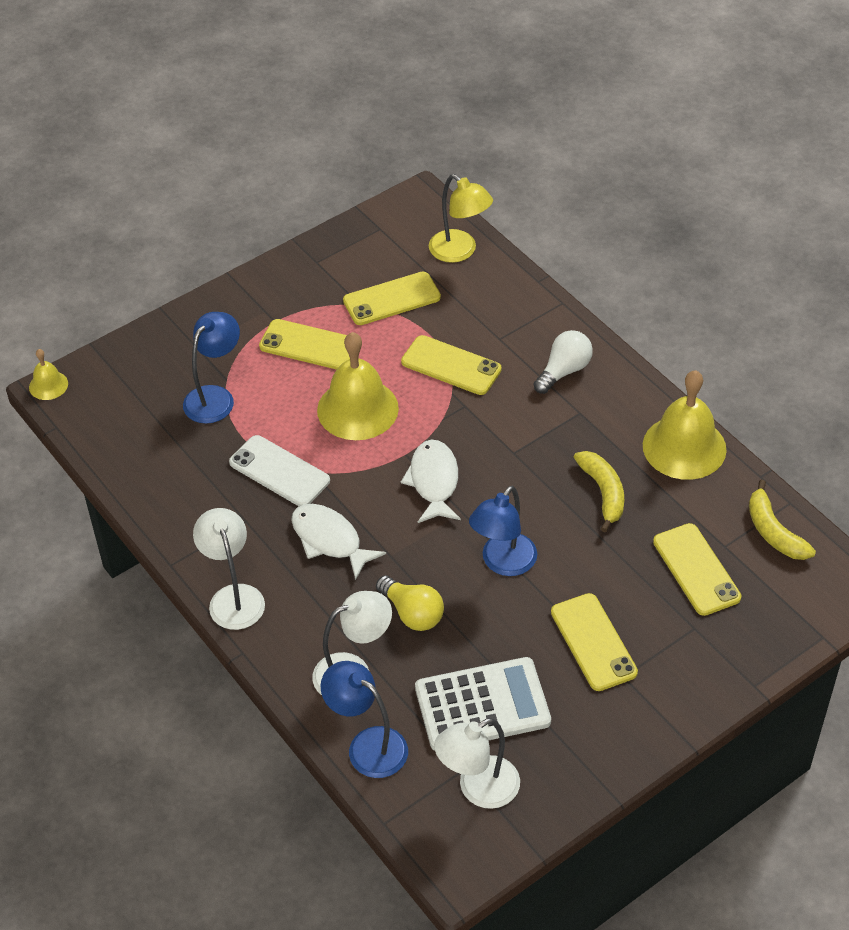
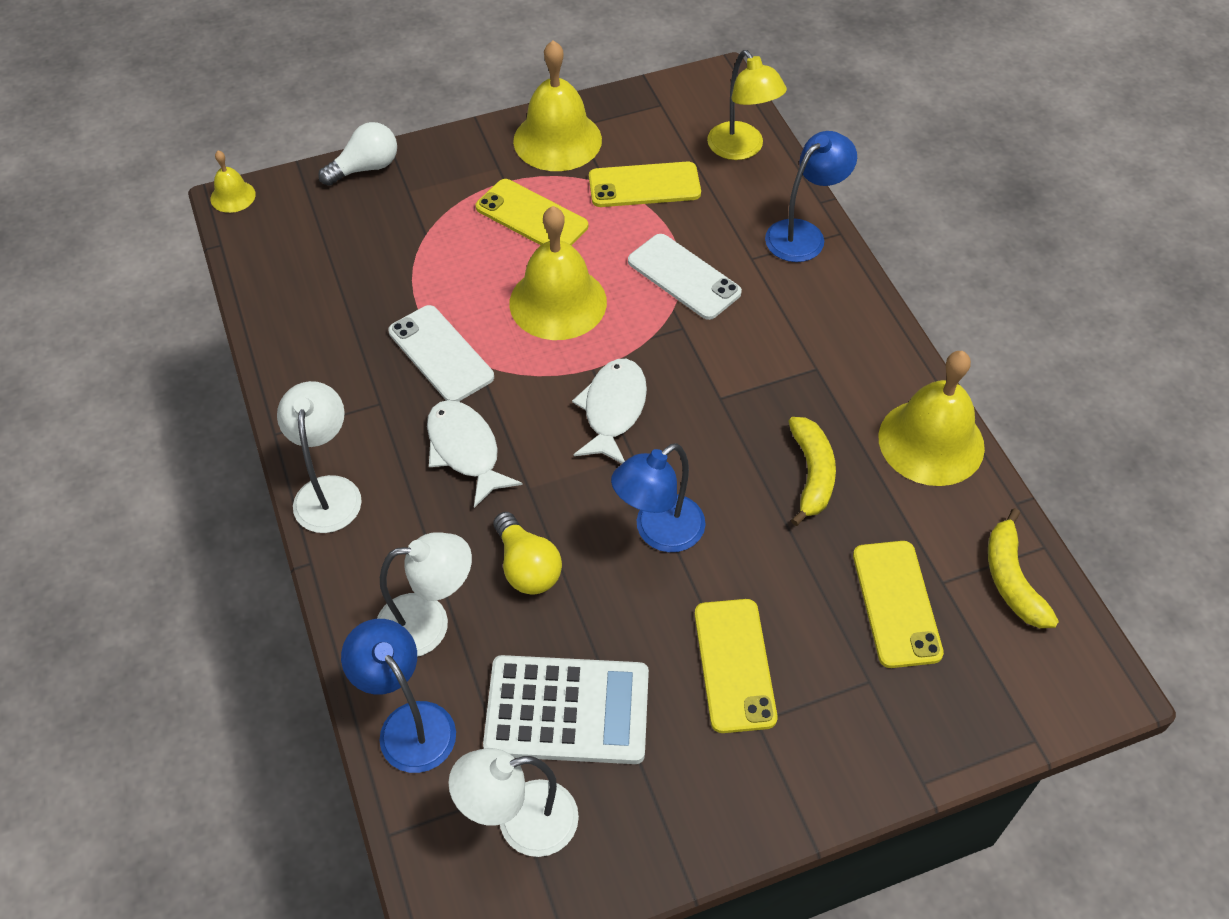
camera: 15 degrees right, 5 degrees up
blue lamp [183,312,240,424] -> blue lamp moved to [765,131,857,262]
yellow phone [401,335,502,395] -> white phone [628,234,742,320]
white light bulb [534,330,593,394] -> white light bulb moved to [318,122,397,186]
none -> yellow bell [513,40,602,171]

